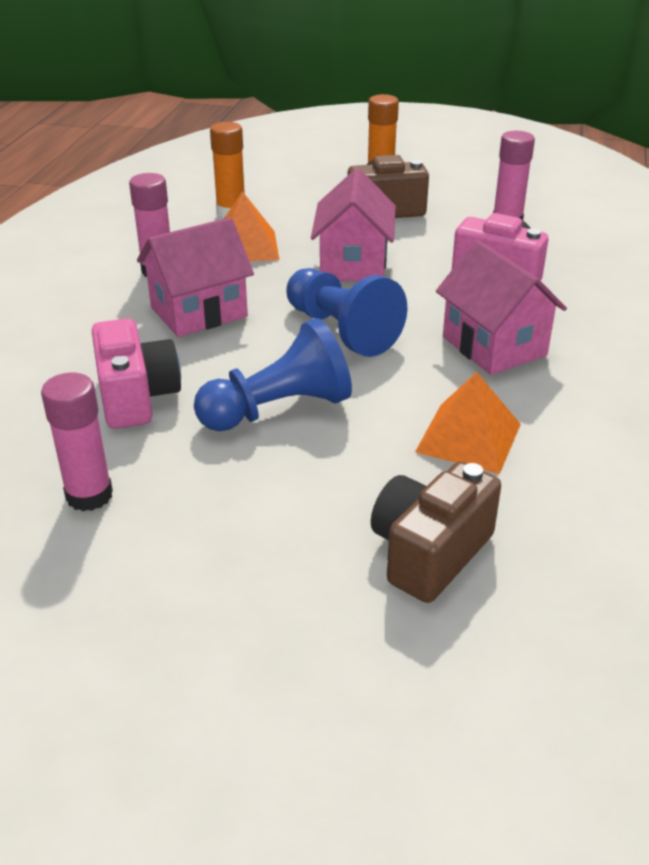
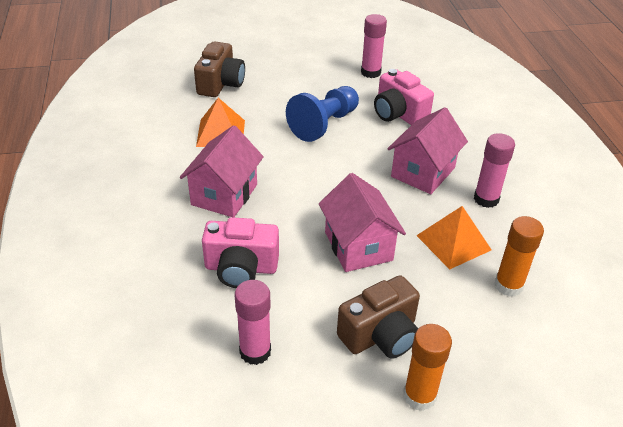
camera: 155 degrees right, 5 degrees up
blue pawn [287,268,407,357] -> none
pink house [436,240,567,375] -> pink house turned 75 degrees clockwise [180,125,264,217]

